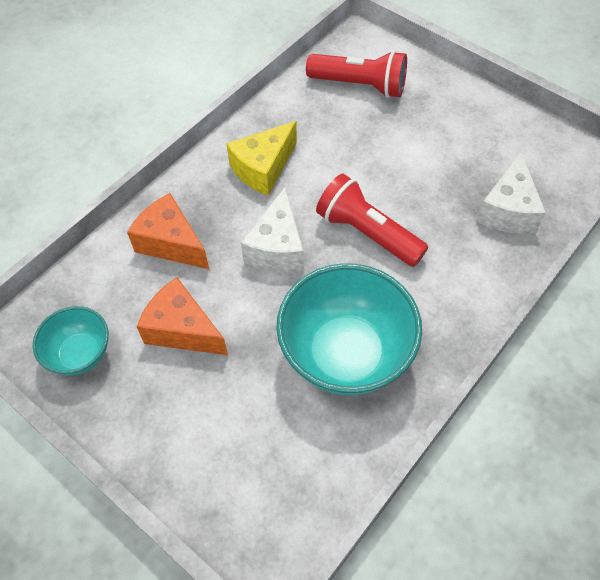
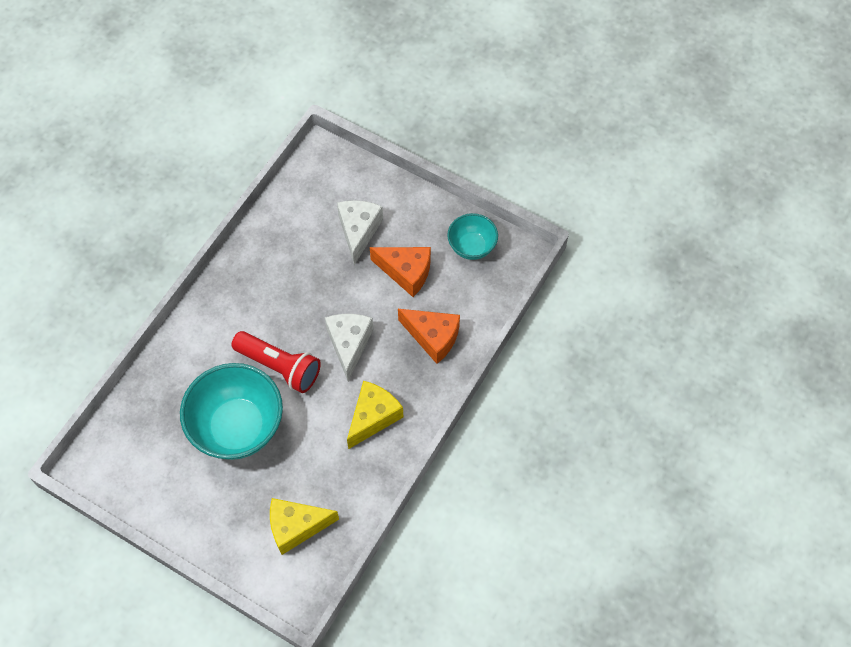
camera: 170 degrees right, 5 degrees up
turquoise bowl [276,263,422,396] -> turquoise bowl moved to [180,363,283,460]
red flashlight [306,50,407,98] -> yellow cheese [270,498,339,555]
white cheese [476,152,546,234] -> white cheese moved to [337,200,383,265]

